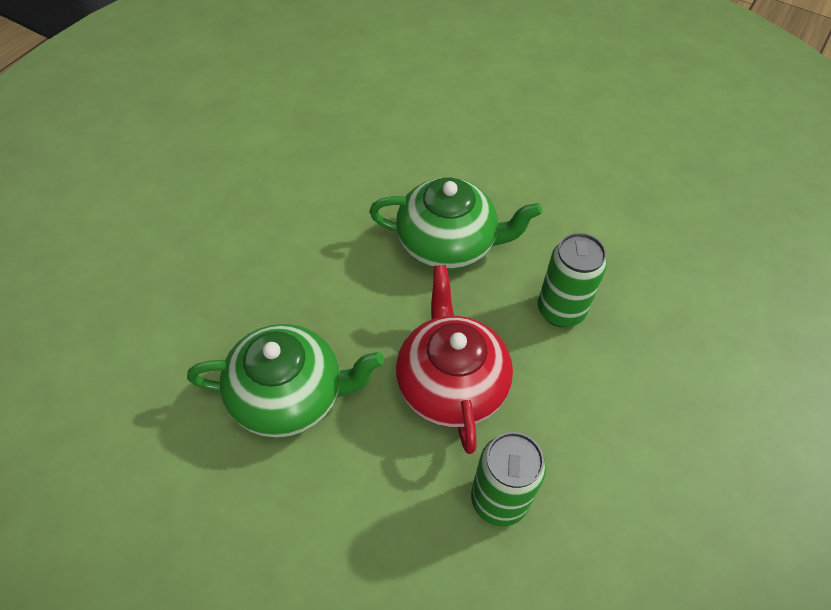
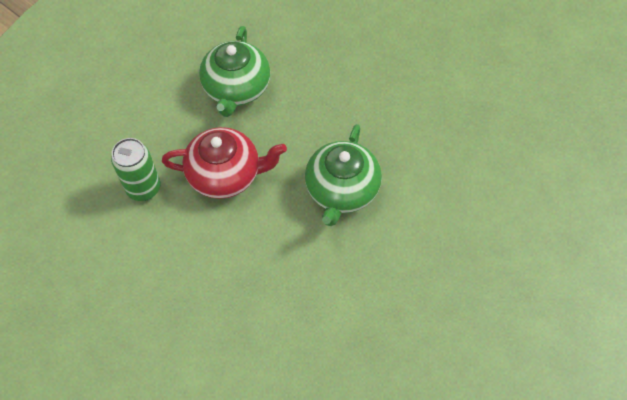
camera: 100 degrees right, 5 degrees up
green can [538,233,607,327] -> none

